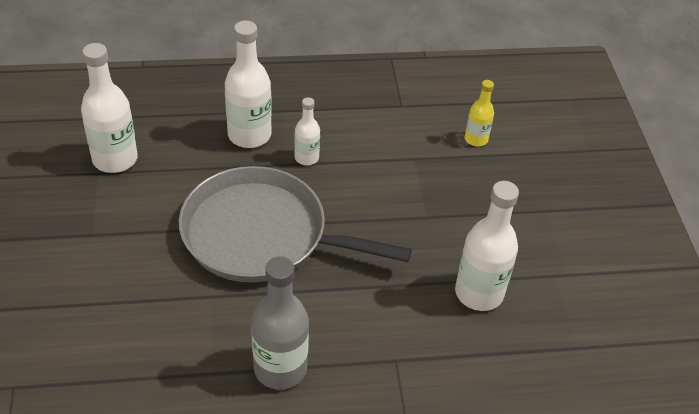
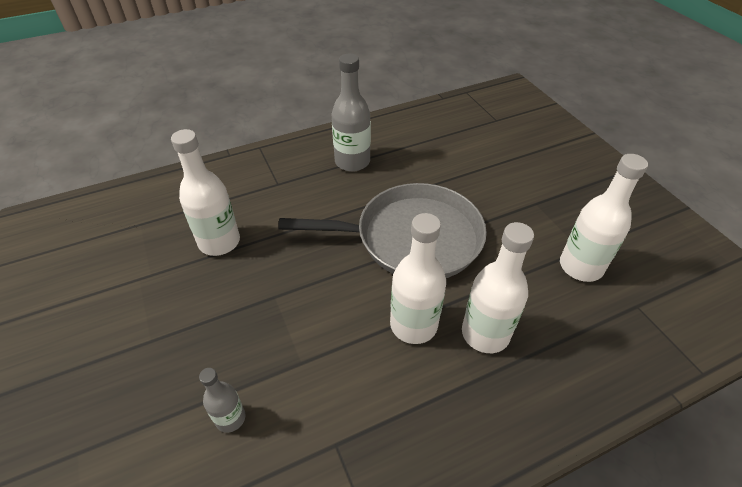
camera: 165 degrees right, 0 degrees up
white bottle [294,97,320,165] -> white bottle [390,213,446,344], size x1.80
yellow bottle [465,80,494,146] -> grey bottle [199,368,245,433]

